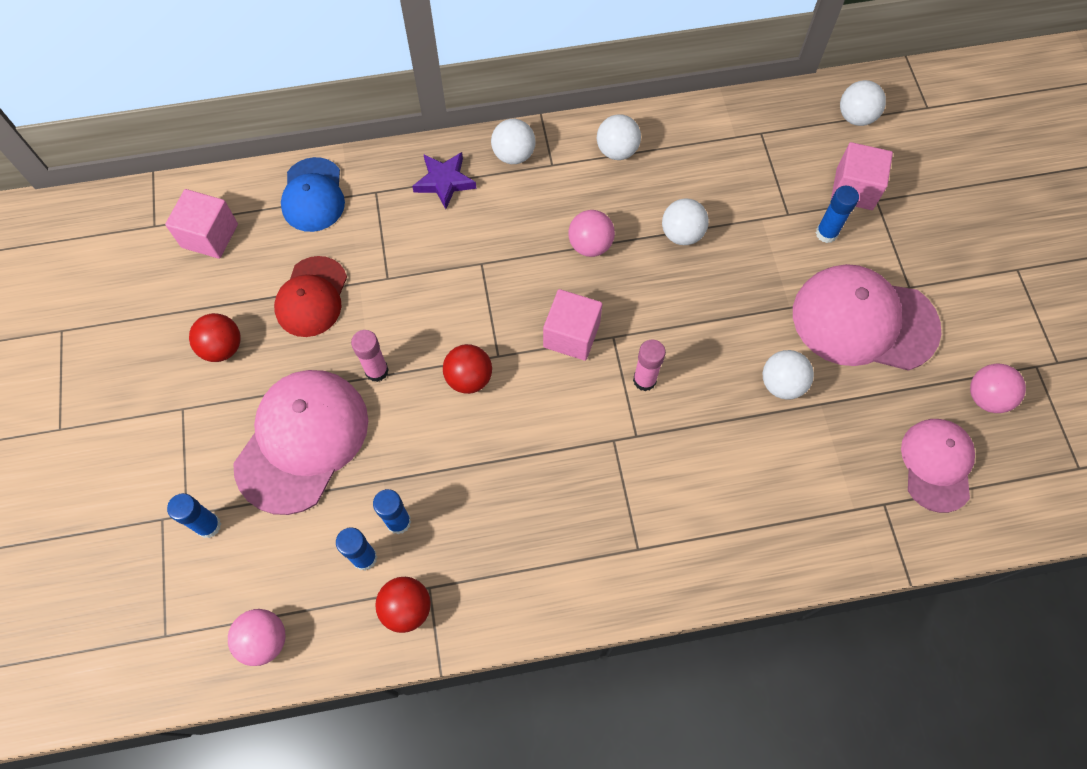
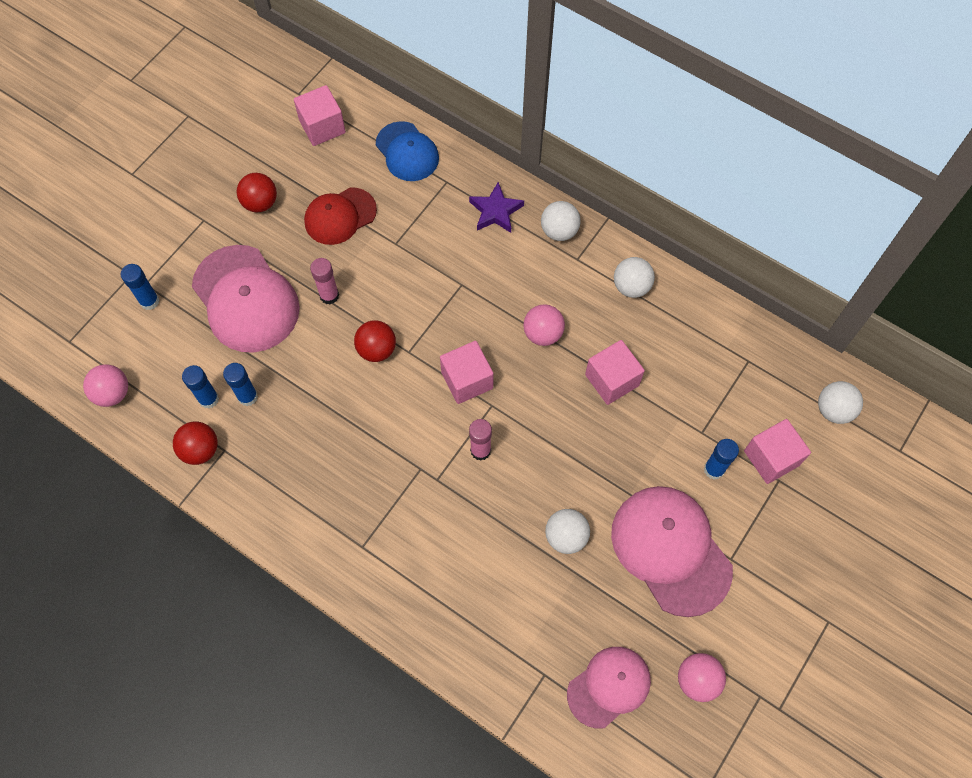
camera: 45 degrees right, 0 degrees up
pink cap [233,370,368,515] -> pink cap turned 75 degrees clockwise [192,245,300,353]
blue cap [281,157,345,232] -> blue cap turned 75 degrees counterclockwise [376,121,439,181]
white ball [662,198,709,245] -> pink cube [585,340,645,405]

